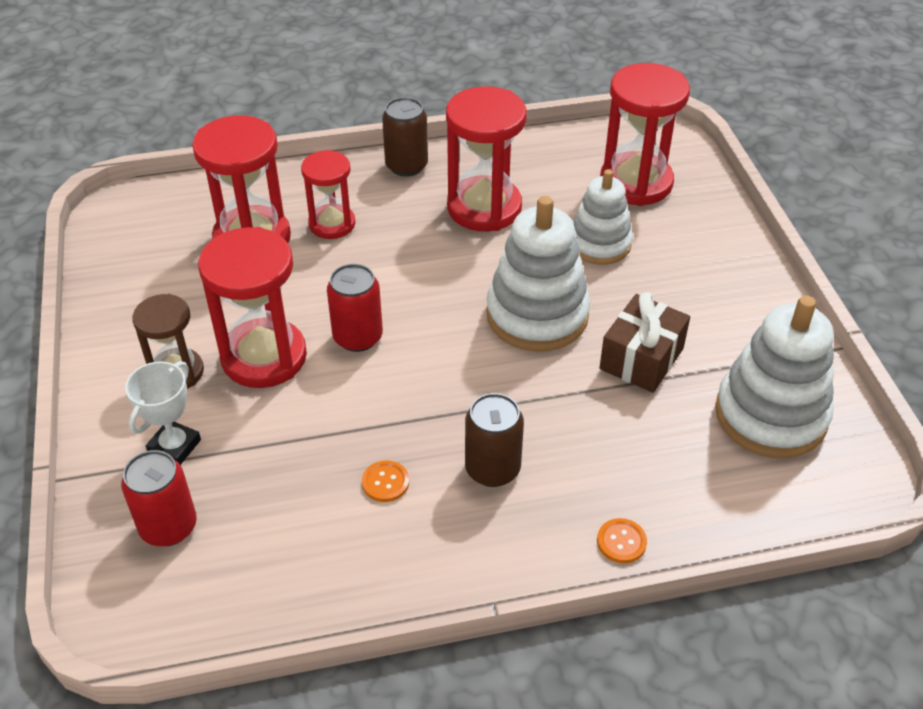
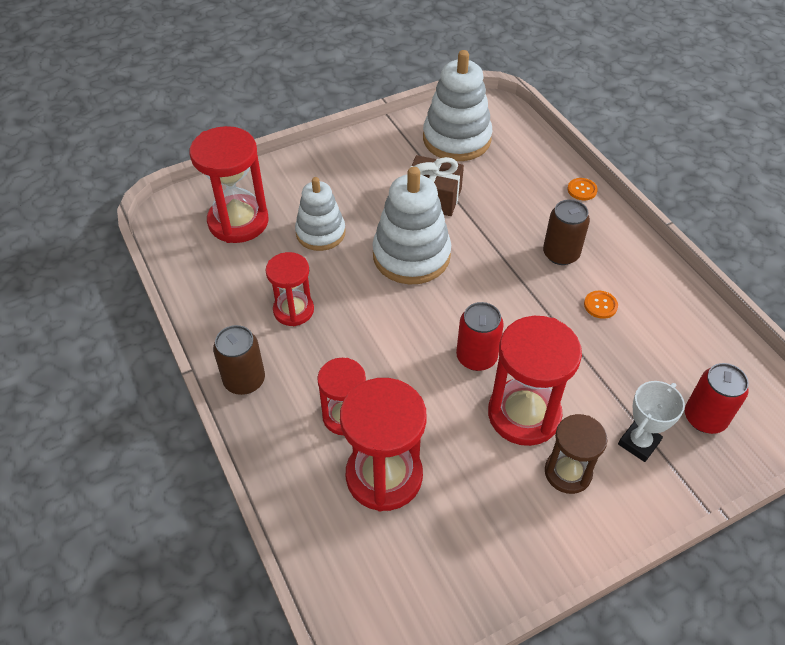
camera: 105 degrees left, 5 degrees up
white trophy [125,361,201,465] -> white trophy turned 60 degrees counterclockwise [618,381,685,462]
red hourglass [446,86,527,231] -> red hourglass [266,252,314,326], size x0.62

